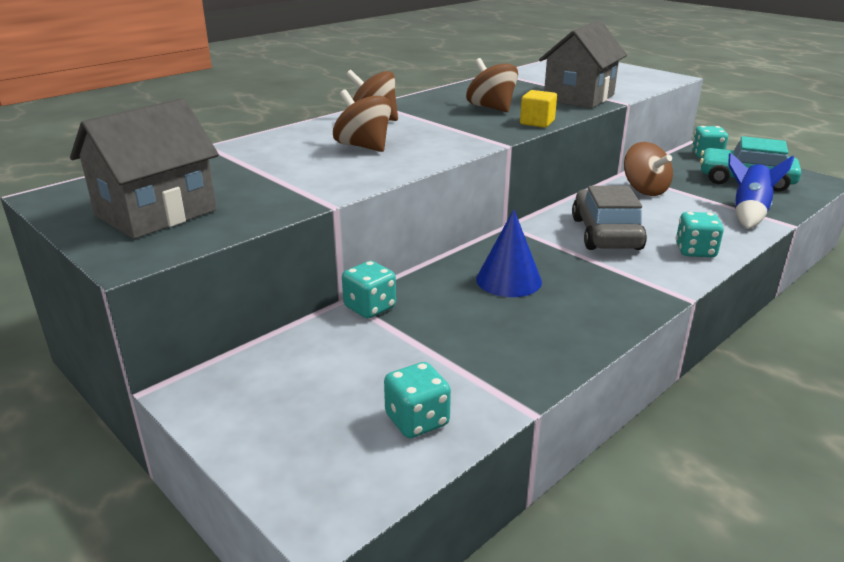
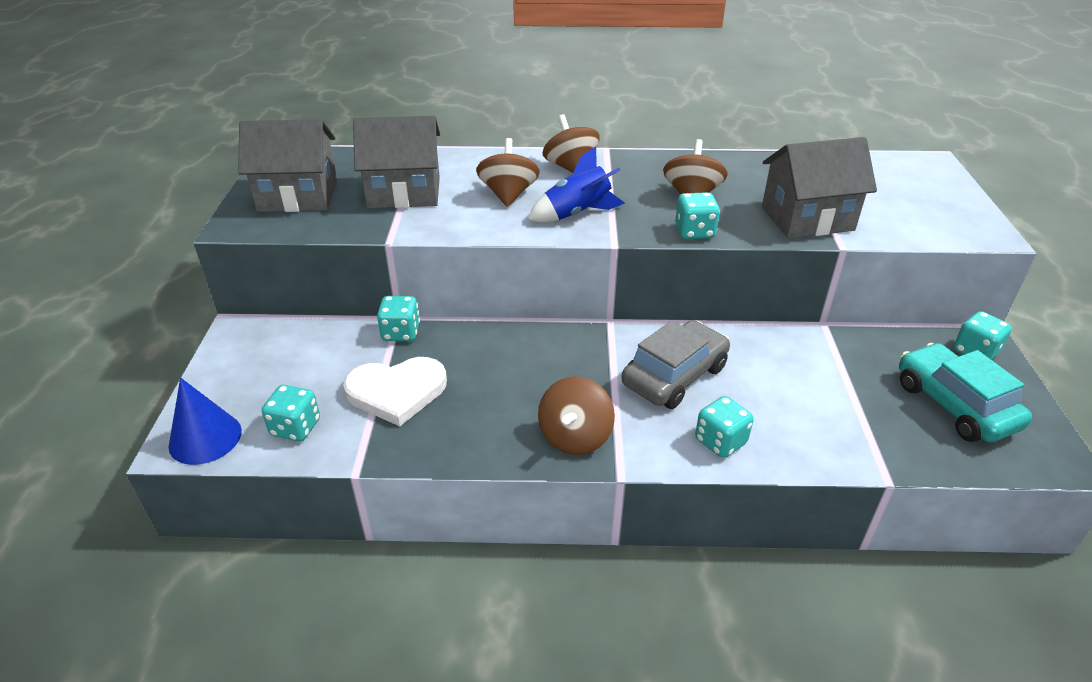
camera: 45 degrees right, 10 degrees up
blue cone [476,209,542,297] -> blue cone moved to [168,378,242,465]
yellow cube [520,90,557,128] -> turquoise dice [675,192,720,239]
brown spinning top [624,142,673,196] -> brown spinning top moved to [538,376,615,455]
blue rocket [728,152,794,229] -> blue rocket moved to [528,146,625,222]
none -> white heart [343,357,447,426]
none -> grey house [353,116,440,208]

